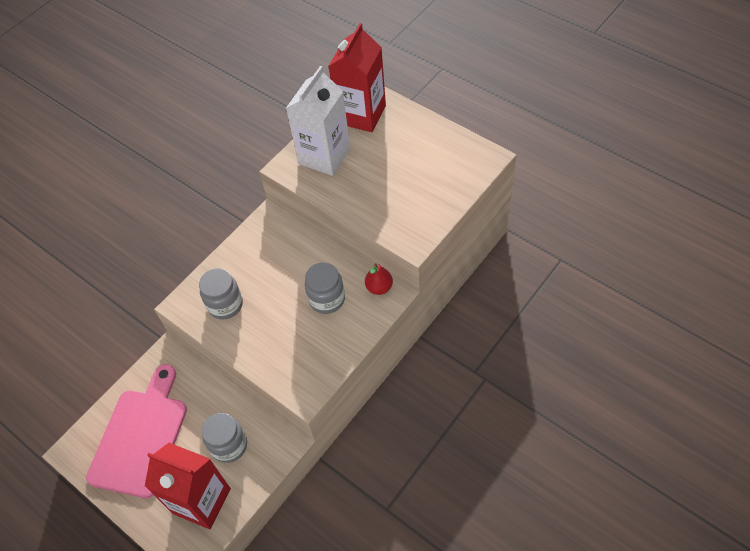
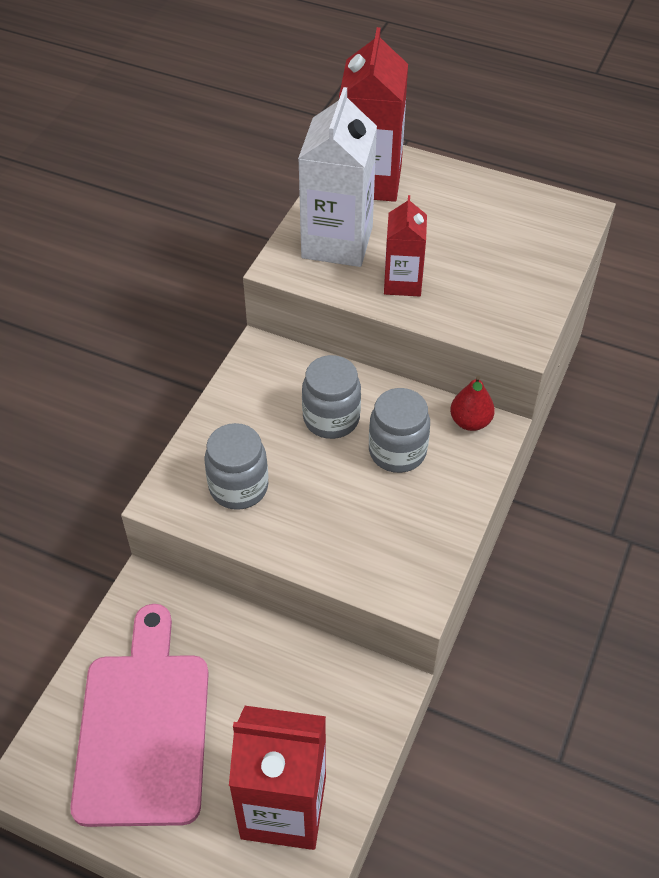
camera: 20 degrees left, 5 degrees down
grey jar [202,413,247,463] -> grey jar moved to [302,355,361,439]
none -> red carton [384,195,427,297]

